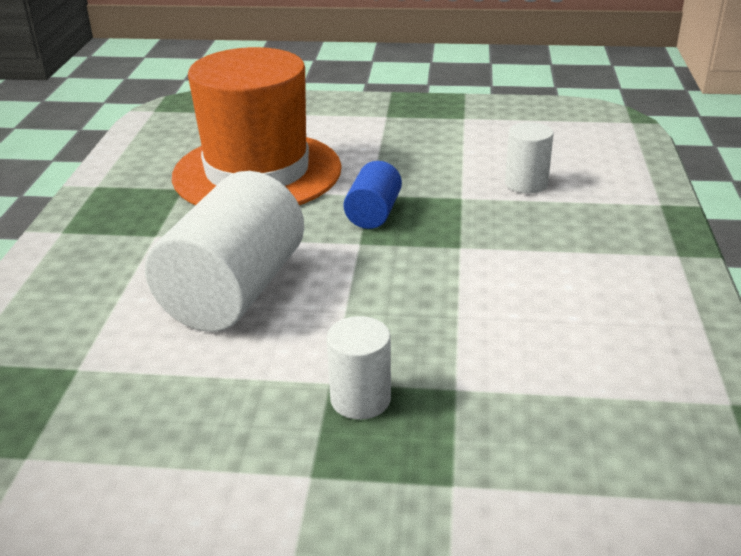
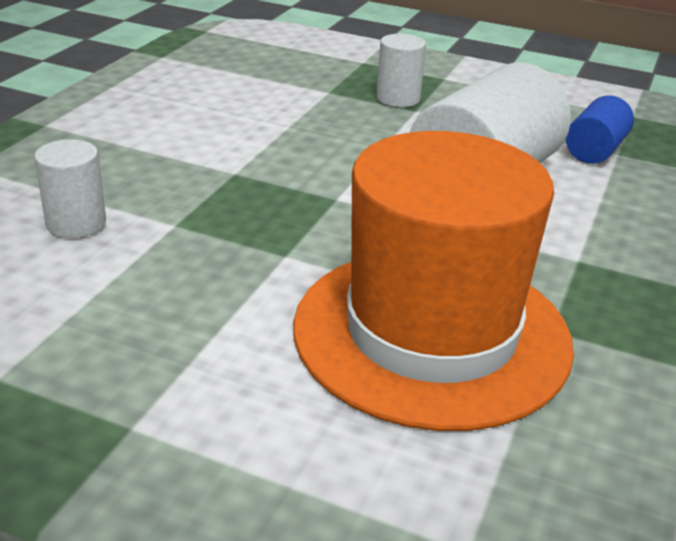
camera: 165 degrees left, 0 degrees up
blue cylinder [344,161,402,229] -> blue cylinder moved to [566,95,634,164]

